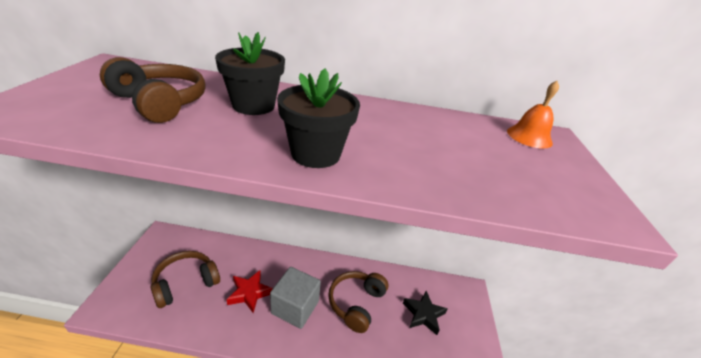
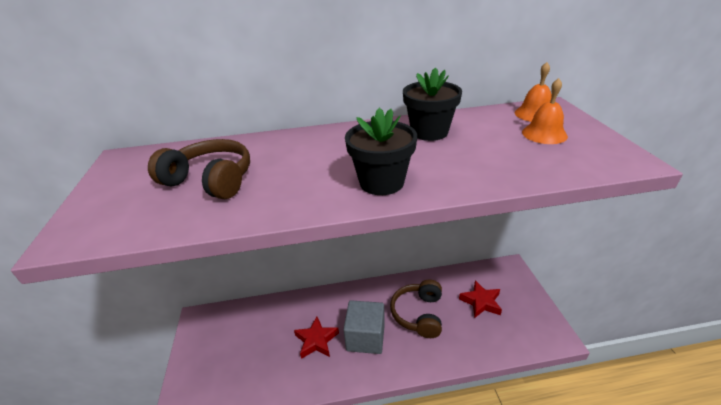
camera: 10 degrees left, 0 degrees up
brown headphones [151,251,220,308] -> none
black flower pot [215,32,285,115] -> black flower pot moved to [403,67,462,141]
black star [403,291,447,335] -> red star [459,280,502,318]
none -> orange bell [522,78,568,144]

